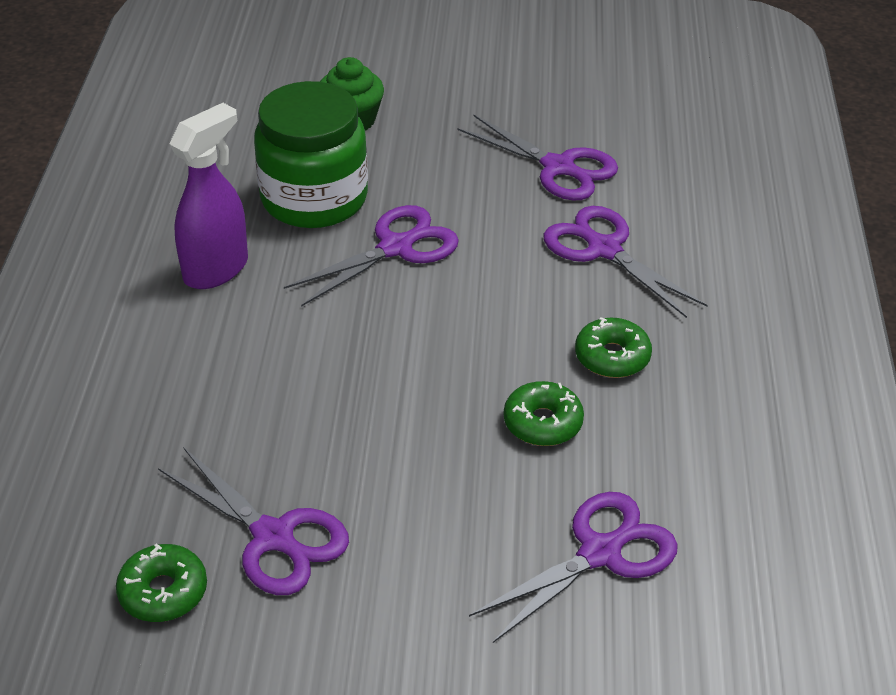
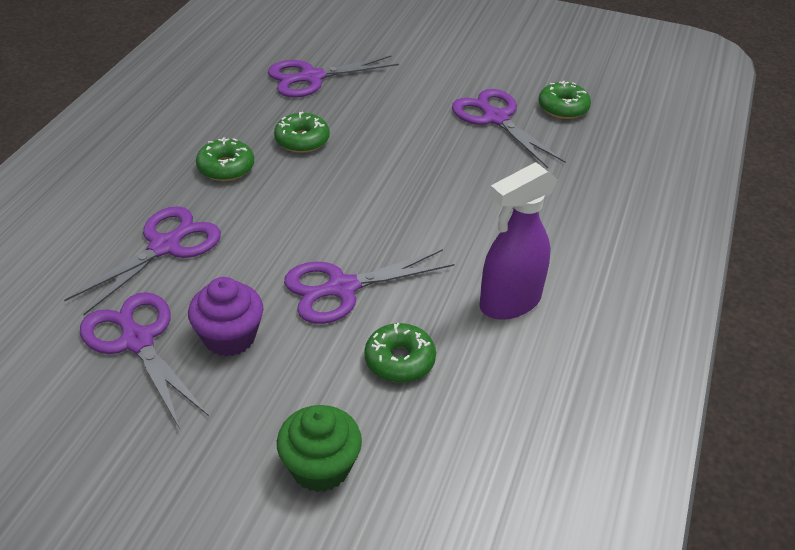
camera: 165 degrees left, 0 degrees up
green jar [254,81,368,228] -> green donut [365,323,436,383]
purple scissors [544,206,707,318] -> purple scissors turned 120 degrees counterclockwise [64,206,221,315]
none -> purple cupcake [188,277,264,356]

